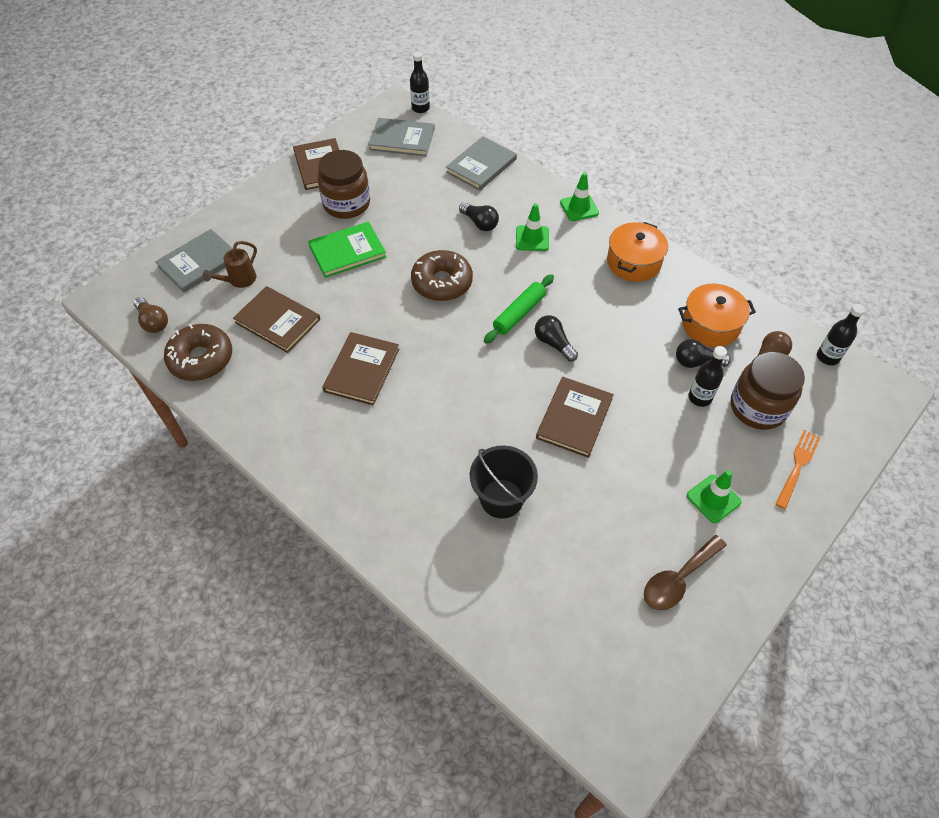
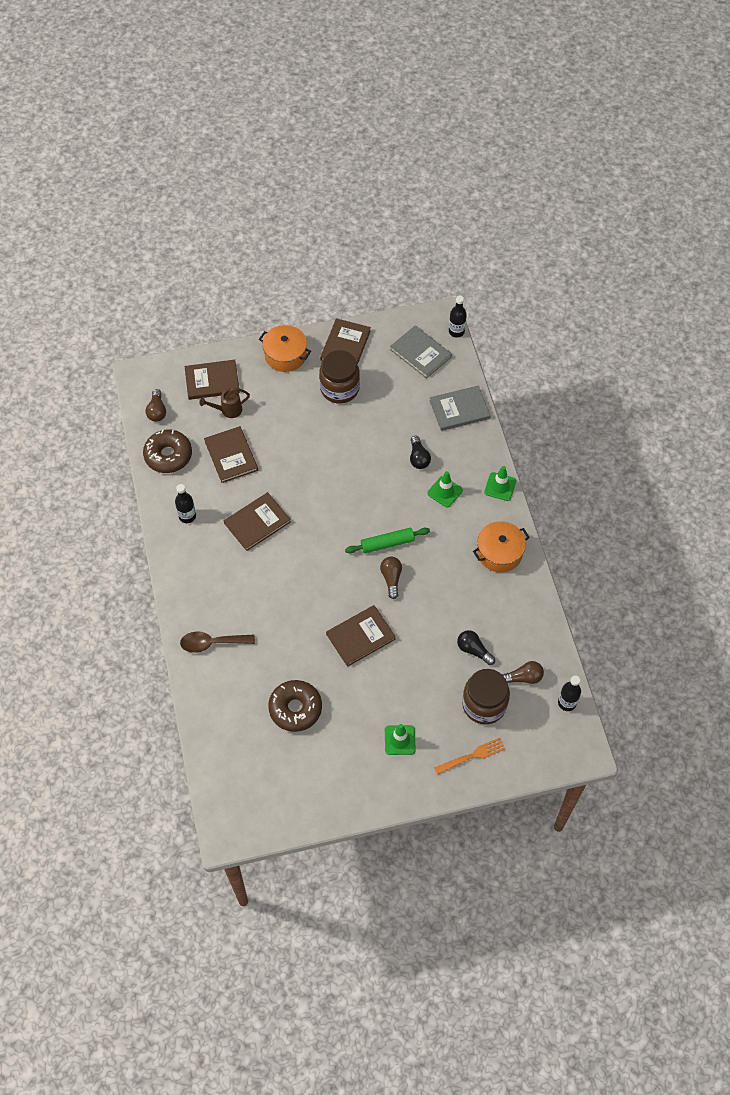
camera: 35 degrees right, 5 degrees up
grey book [155,229,233,293] -> brown book [184,360,240,400]
green book [308,222,387,278] -> none
brown donut [411,250,473,301] -> brown donut moved to [268,680,322,732]
black bucket [470,445,538,519] -> none
black light bulb [535,315,578,362] -> brown light bulb [380,557,402,599]
brown spoon [644,535,727,610] -> brown spoon moved to [180,632,255,653]
orange pot [678,284,756,347] -> orange pot moved to [259,325,311,372]
black bottle [688,346,727,407] -> black bottle moved to [175,484,196,523]

